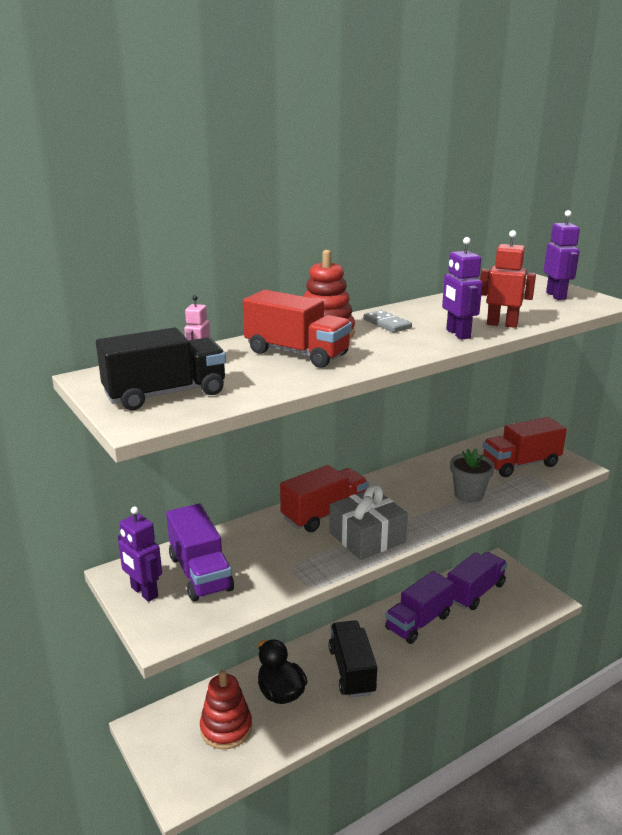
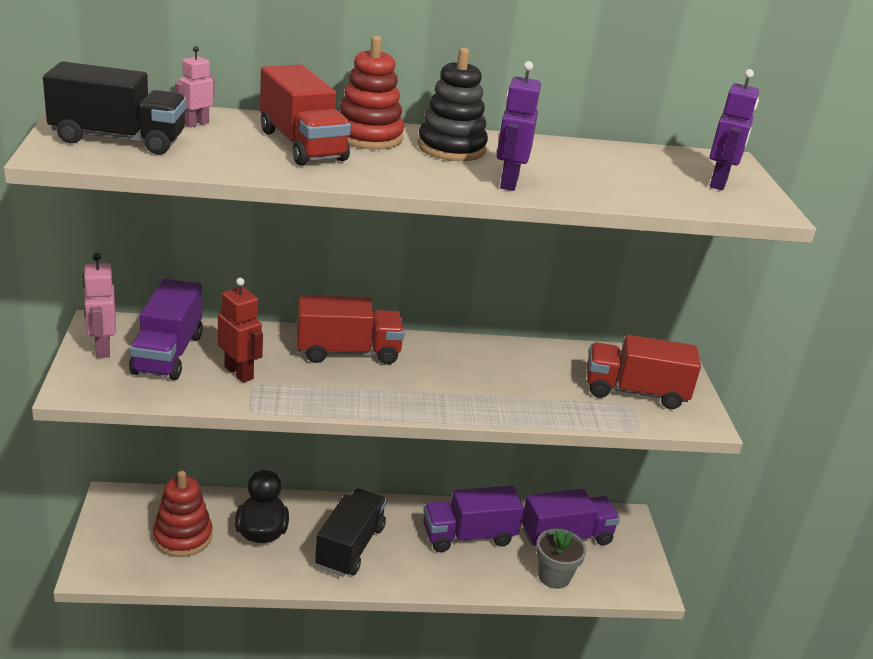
camera: 25 degrees right, 5 degrees up
purple robot [118,506,162,602] -> pink robot [83,253,116,358]
grey gift [329,485,408,560] -> none
grey domino [363,310,412,332] -> black stacking toy [418,48,488,161]
grey flower pot [450,448,495,503] -> grey flower pot moved to [536,528,586,589]
red robot [480,230,536,328] -> red robot moved to [218,278,263,383]

